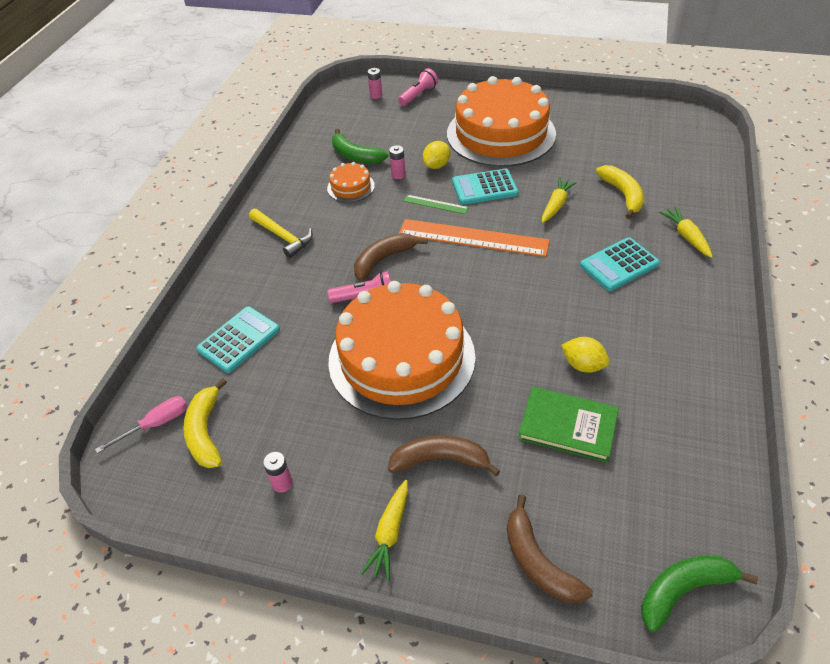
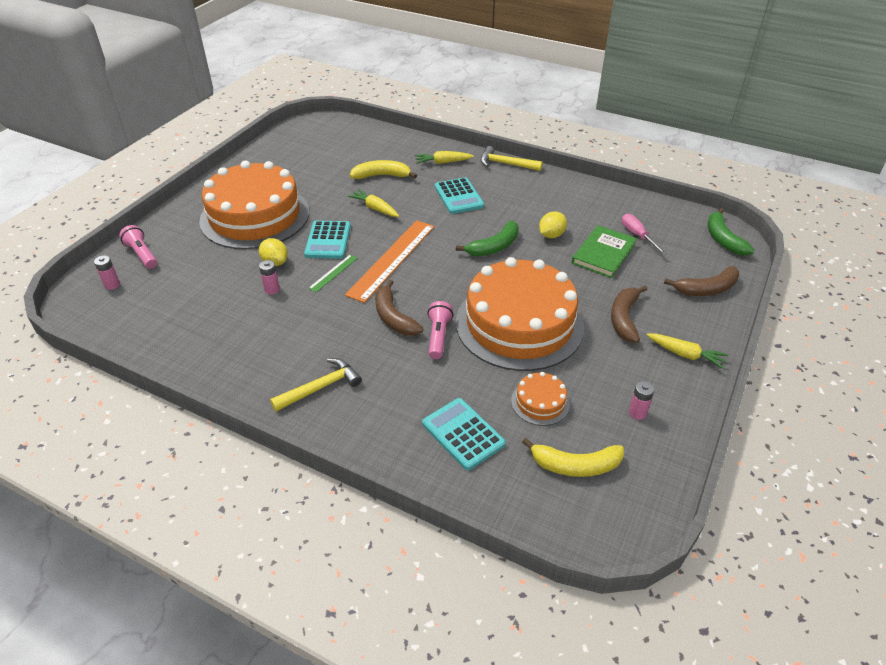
camera: 80 degrees left, 5 degrees down
pink screwdriver [95,396,187,454] -> pink screwdriver moved to [622,214,667,255]
orange cake [327,162,375,202] -> orange cake moved to [511,372,570,426]
green banana [332,129,389,164] -> green banana moved to [456,221,519,256]
none -> yellow hammer [481,146,543,171]

